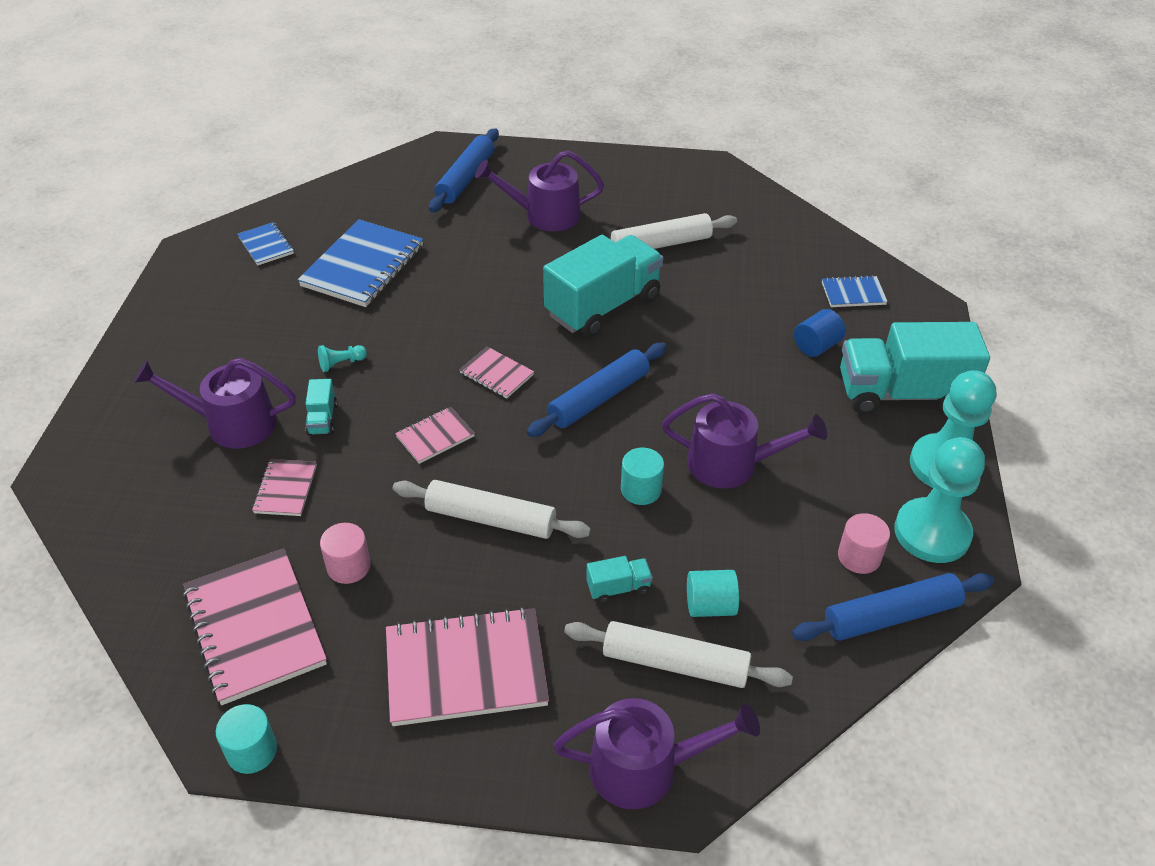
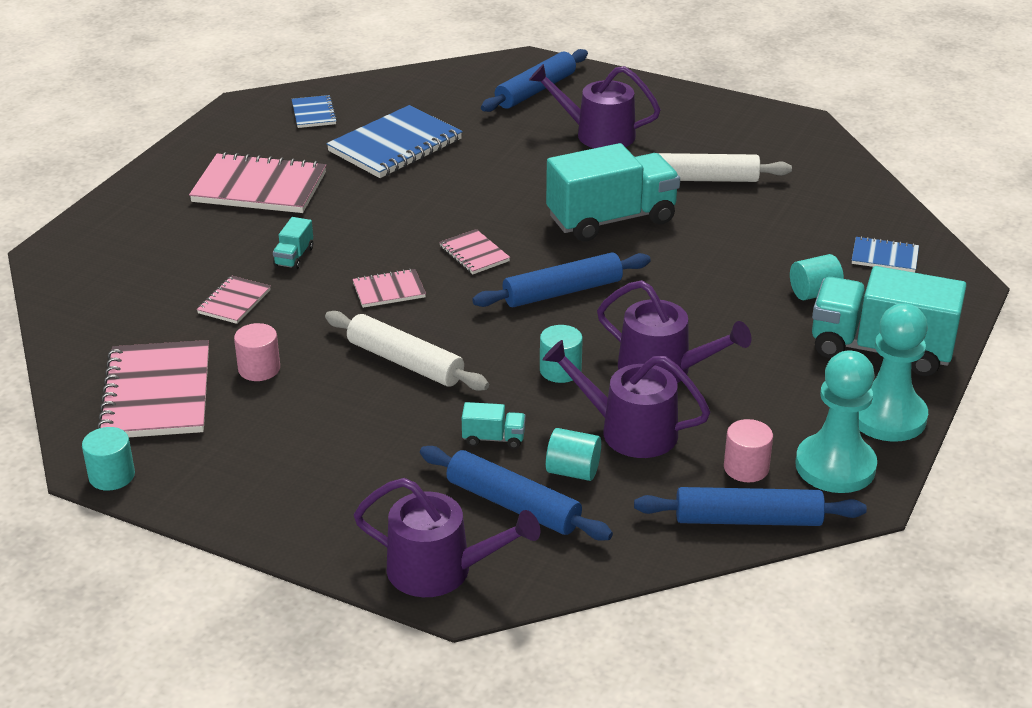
camera: 20 degrees right, 10 degrees down
purple watering can [134,358,296,449] -> purple watering can moved to [543,340,710,458]
turquoise pawn [318,345,367,372] -> none
pink notebook [386,607,549,726] -> pink notebook moved to [189,152,326,213]
white rolling pin [564,621,793,688] -> blue rolling pin [420,446,613,541]
blue cylinder [794,309,846,357] -> turquoise cylinder [790,254,844,300]

